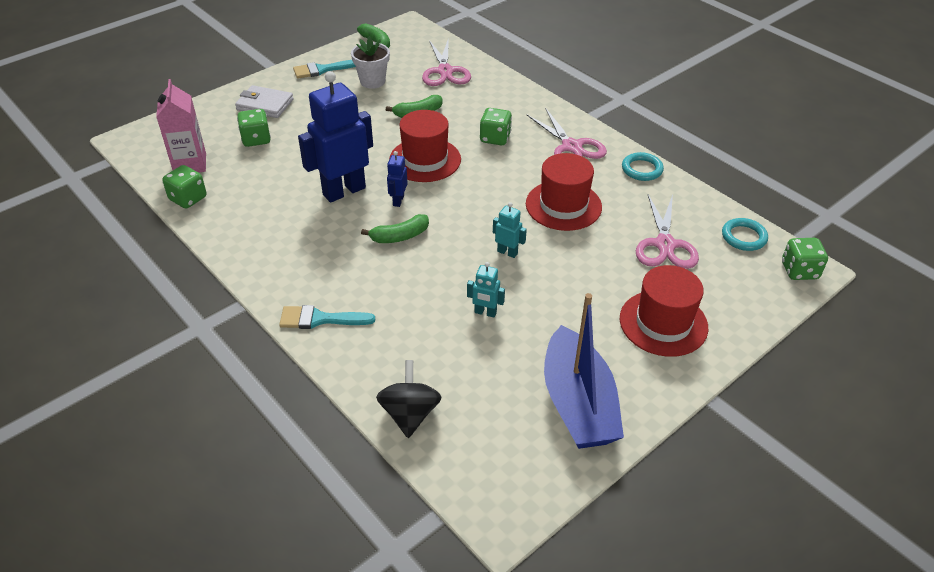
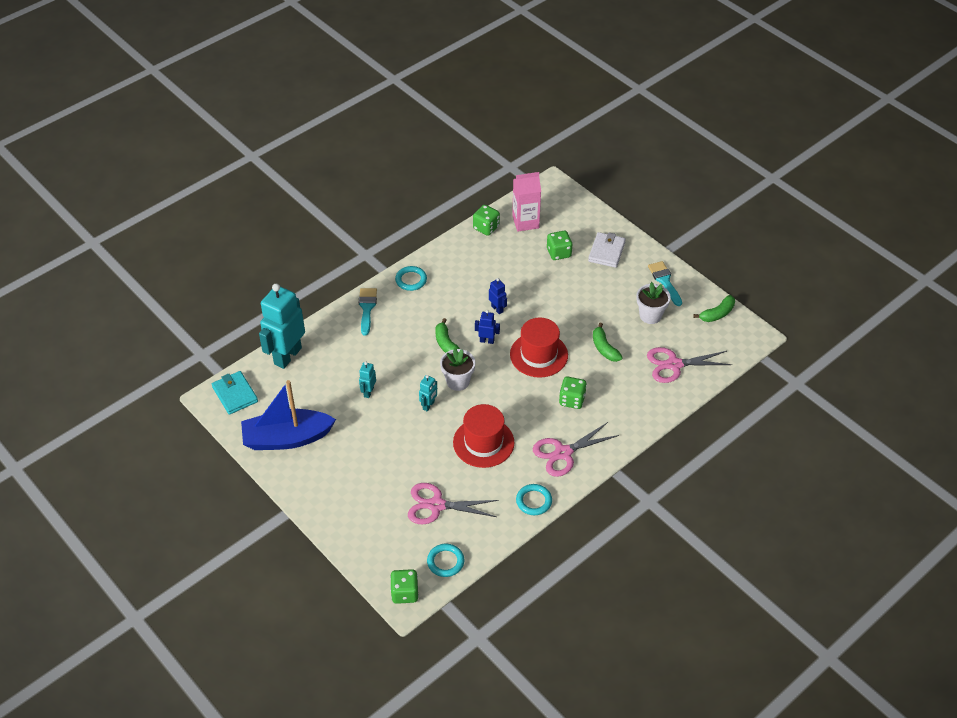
camera: 90 degrees right, 5 degrees up
blue robot [298,71,373,203] -> blue robot [489,278,507,314], size x0.44
black spinning top [376,360,442,438] -> turquoise robot [259,284,305,369]
red hat [620,265,708,357] -> none
none -> turquoise wallet [212,371,258,415]
none -> turquoise ring [395,266,427,291]
none -> white flower pot [440,348,475,391]

